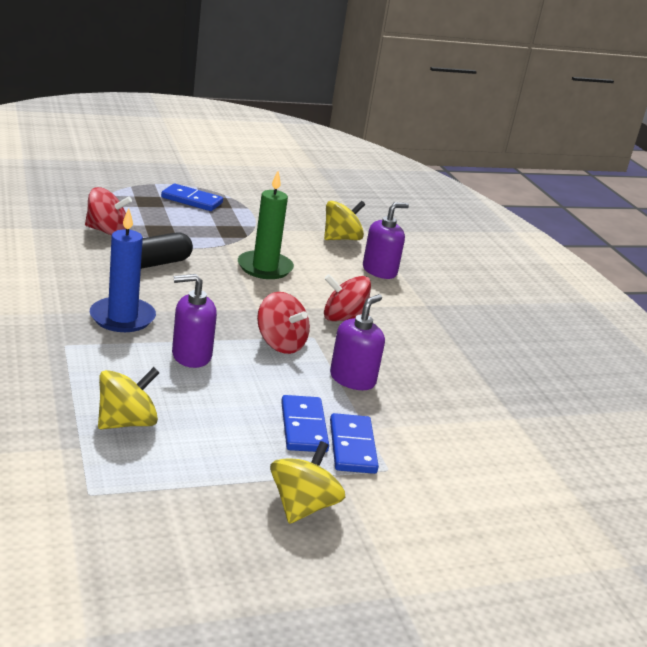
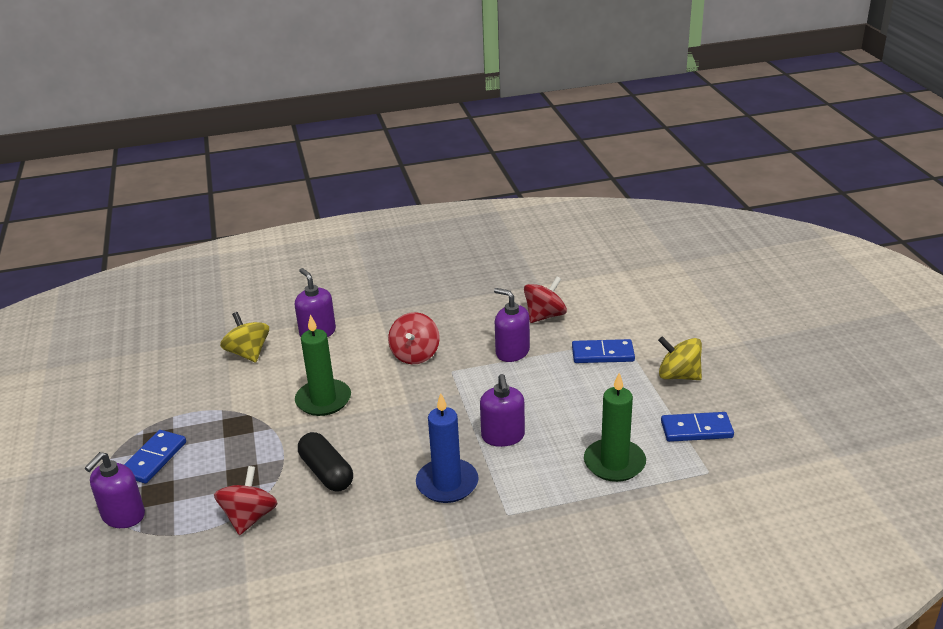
camera: 80 degrees left, 5 degrees up
yellow spinning top [98,367,160,429] -> green candle [584,373,646,482]
red spinning top [257,292,310,354] -> red spinning top moved to [524,277,567,323]
blue domino [281,395,329,452] -> blue domino moved to [661,412,734,442]
none -> purple soap dispenser [85,452,145,528]

